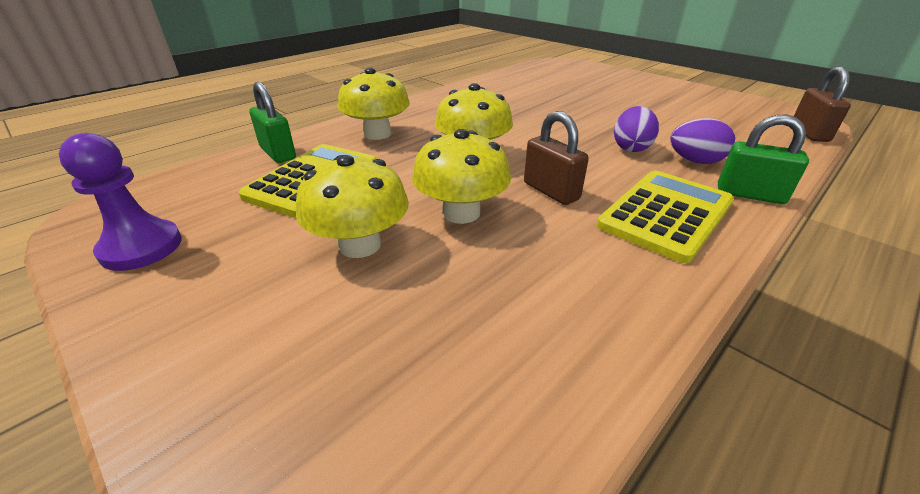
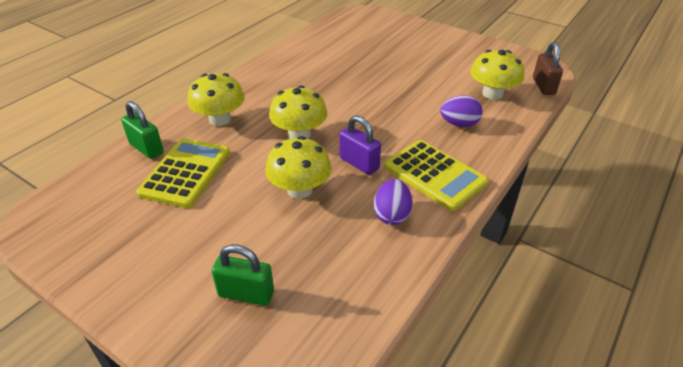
camera: 10 degrees left, 5 degrees up
purple pawn [59,133,182,271] -> none
yellow mushroom [296,155,409,258] -> yellow mushroom moved to [471,50,524,100]
brown padlock [524,111,589,205] -> purple padlock [340,115,381,175]
yellow calculator [597,170,734,263] -> yellow calculator turned 105 degrees clockwise [384,140,488,211]
purple egg [614,106,659,152] -> purple egg moved to [374,179,412,225]
green padlock [718,114,809,204] -> green padlock moved to [212,244,274,306]

